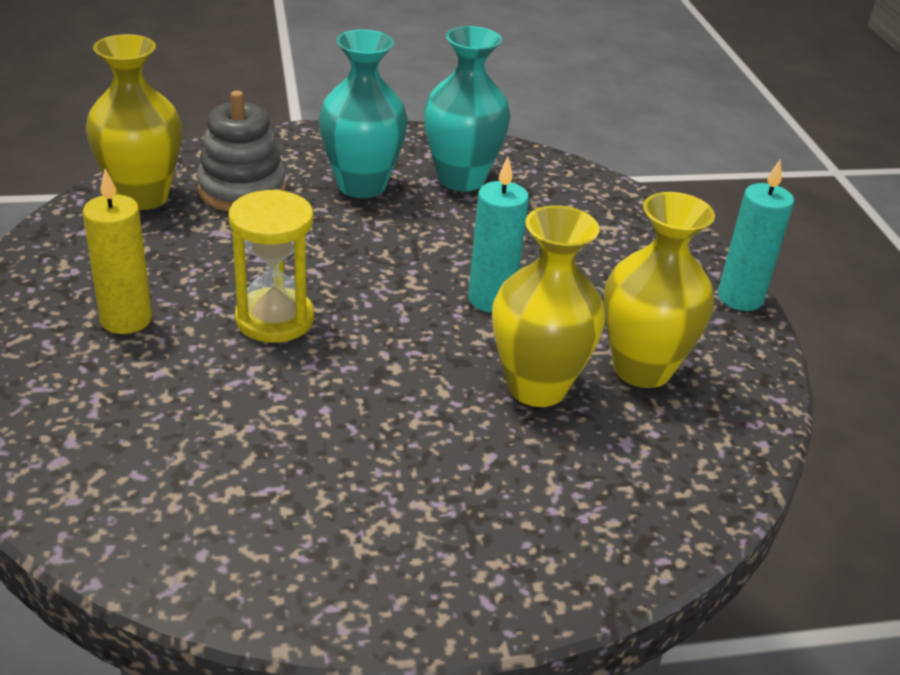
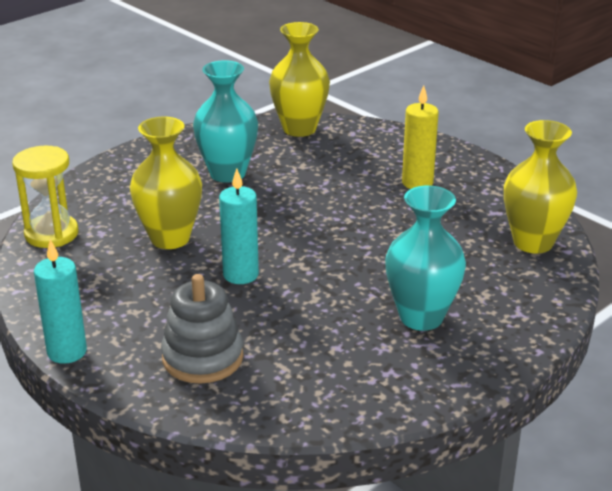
camera: 150 degrees right, 5 degrees down
grey stacking toy [197,90,286,211] -> grey stacking toy moved to [161,274,244,384]
yellow hourglass [229,189,314,343] -> yellow hourglass moved to [12,146,78,248]
turquoise vase [424,26,511,191] -> turquoise vase moved to [193,60,258,183]
yellow vase [603,192,715,388] -> yellow vase moved to [269,22,330,137]

